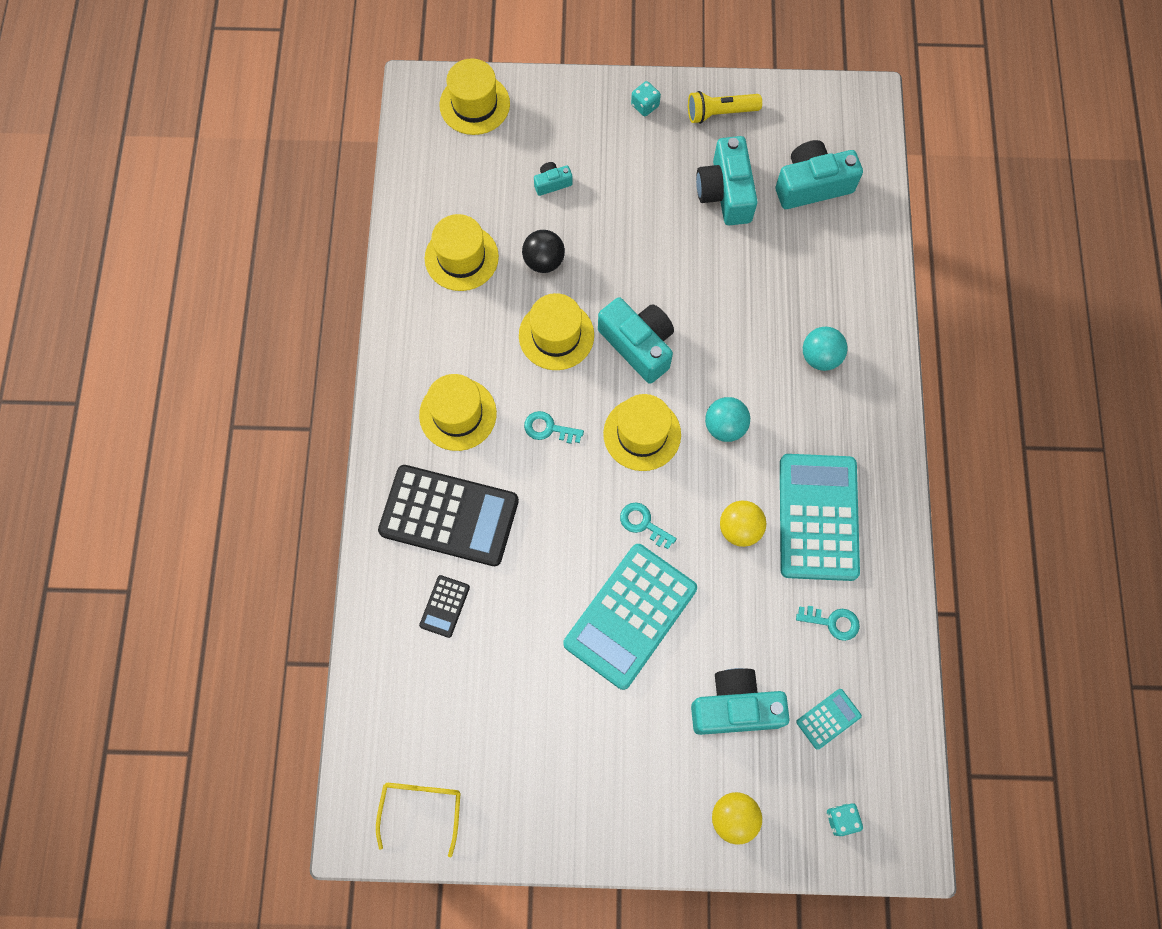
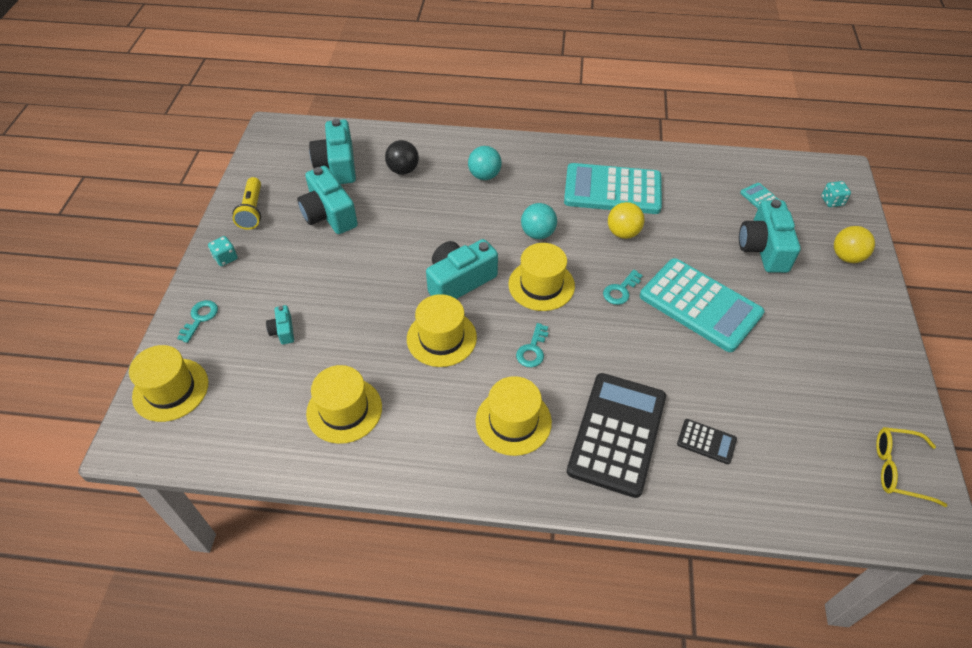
camera: 85 degrees left, 20 degrees down
black ball [522,230,565,273] -> black ball moved to [385,140,419,175]
turquoise camera [696,136,758,226] -> turquoise camera turned 60 degrees clockwise [297,166,358,234]
turquoise key [796,606,860,641] -> turquoise key moved to [177,300,218,343]

